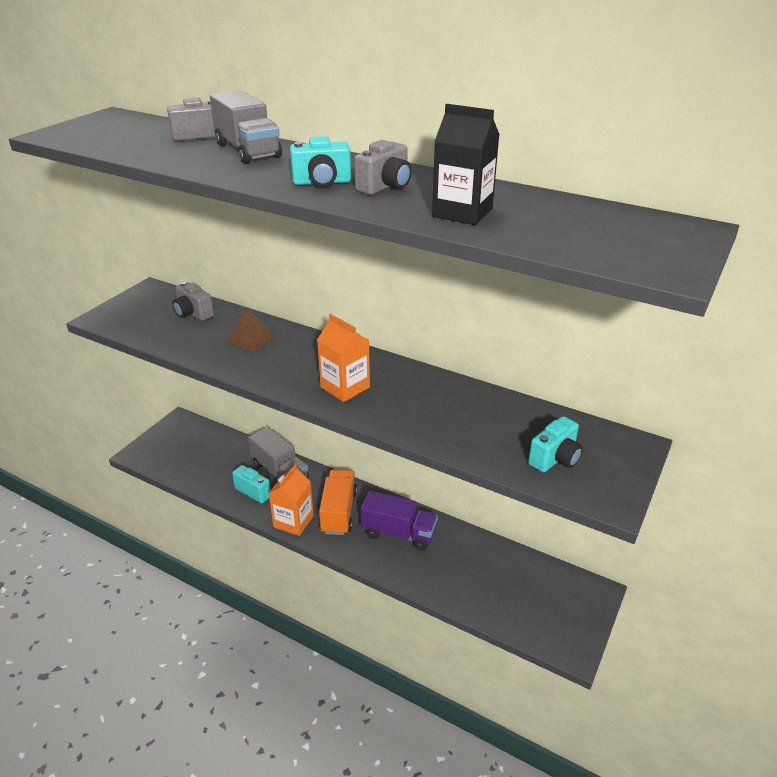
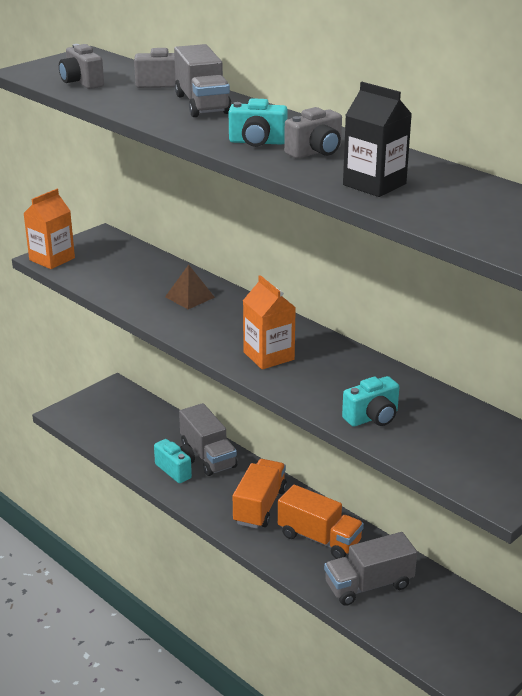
camera: 15 degrees right, 5 degrees down
grey camera [172,282,214,321] -> grey camera moved to [59,44,104,89]
orange carton [269,464,314,536] -> orange carton moved to [23,189,75,269]
purple truck [361,491,438,551] -> orange truck [278,485,364,559]
turquoise camera [528,416,583,472] -> turquoise camera moved to [342,376,399,427]
none -> grey truck [324,532,417,606]

